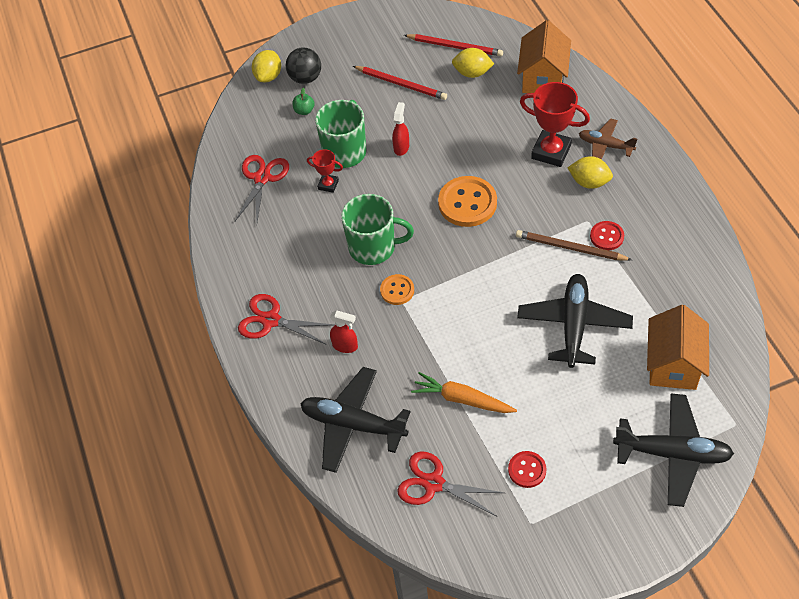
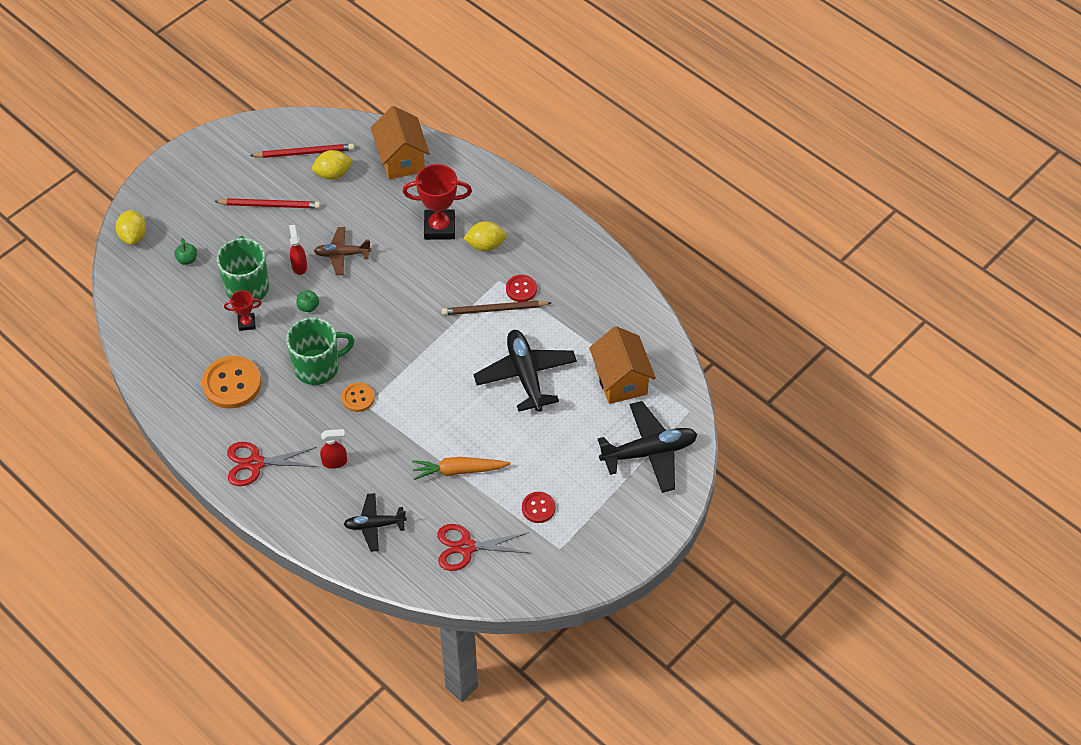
camera: 30 degrees left, 0 degrees up
red scissors [235,155,289,222] -> none
black ball [286,47,321,84] -> none
black plane [300,367,411,473] -> black plane [344,493,407,552], size x0.60
orange button [438,176,497,227] -> orange button moved to [202,356,261,409]
brown plane [579,118,637,160] -> brown plane moved to [314,227,371,275]
none -> green apple [296,290,319,312]

